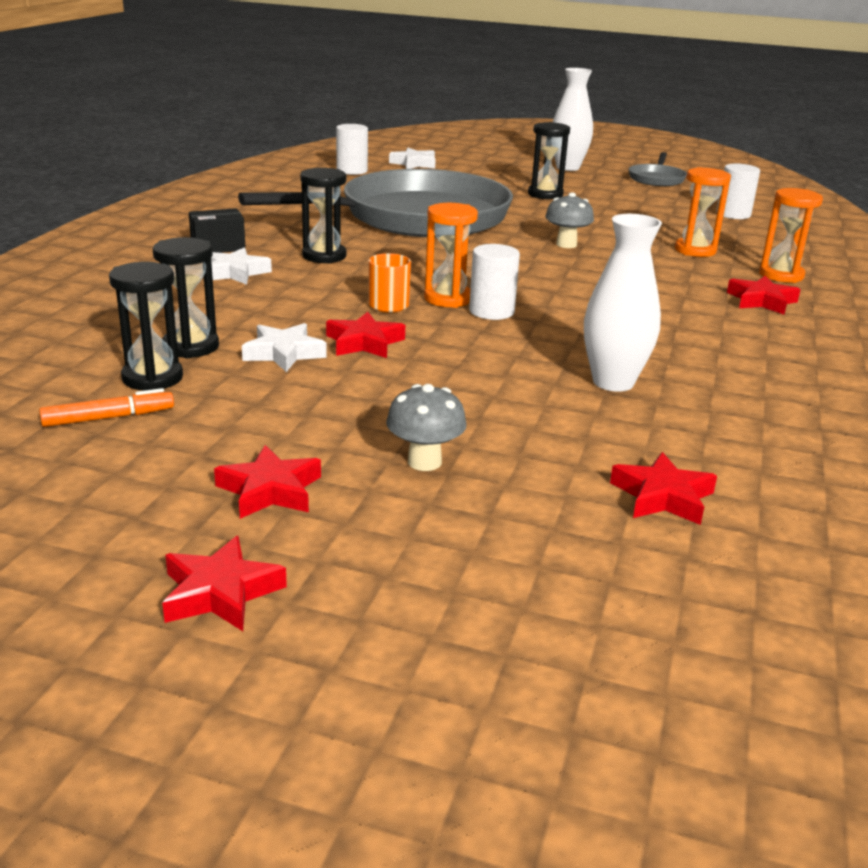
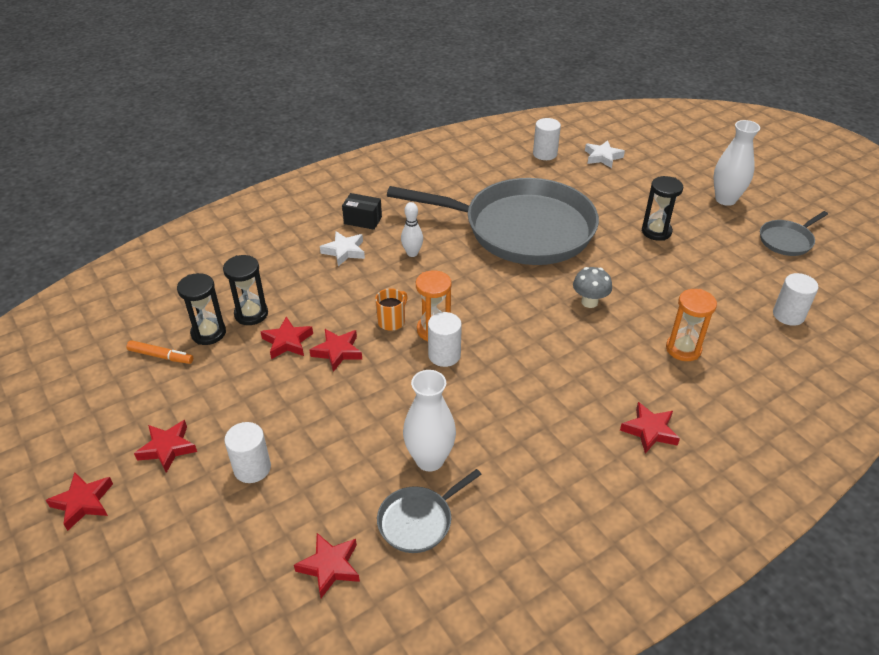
camera: 40 degrees right, 15 degrees up
white star [242,323,327,372] -> red star [260,316,313,359]
black hourglass [300,168,347,264] -> white bowling pin [401,202,423,257]
grey mushroom [386,384,467,471] -> white cylinder [224,422,271,483]
orange hourglass [759,188,823,283] -> none
none -> grey pan [377,469,482,553]

